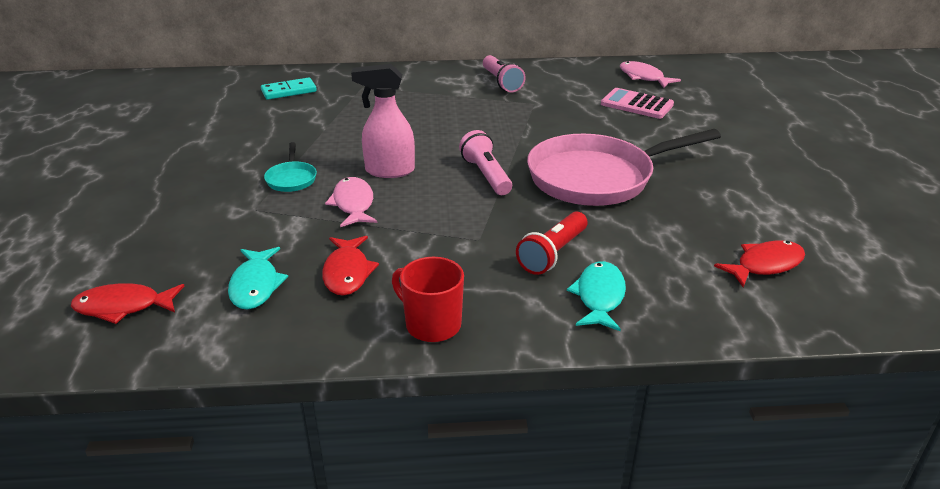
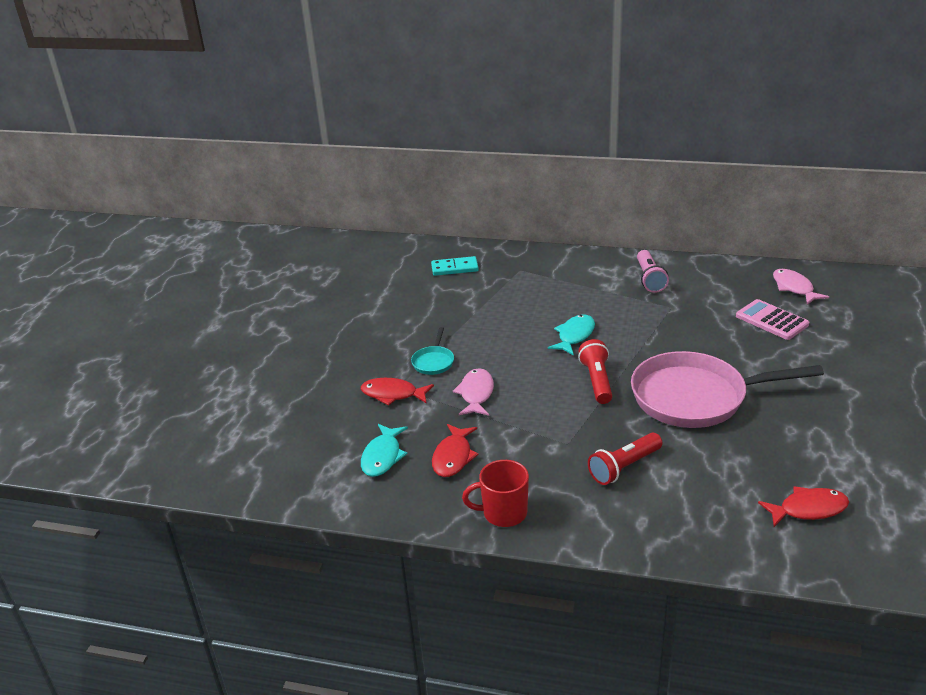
camera: 20 degrees right, 0 degrees up
red fish [71,284,184,324] -> red fish moved to [361,378,434,406]
pink spray bottle [351,64,415,178] -> none
red mug [392,257,464,342] -> red mug turned 60 degrees counterclockwise [462,460,529,527]
pink flashlight [459,130,512,195] -> red flashlight [578,339,612,404]
turquoise fish [567,261,626,331] -> turquoise fish moved to [548,314,595,356]

